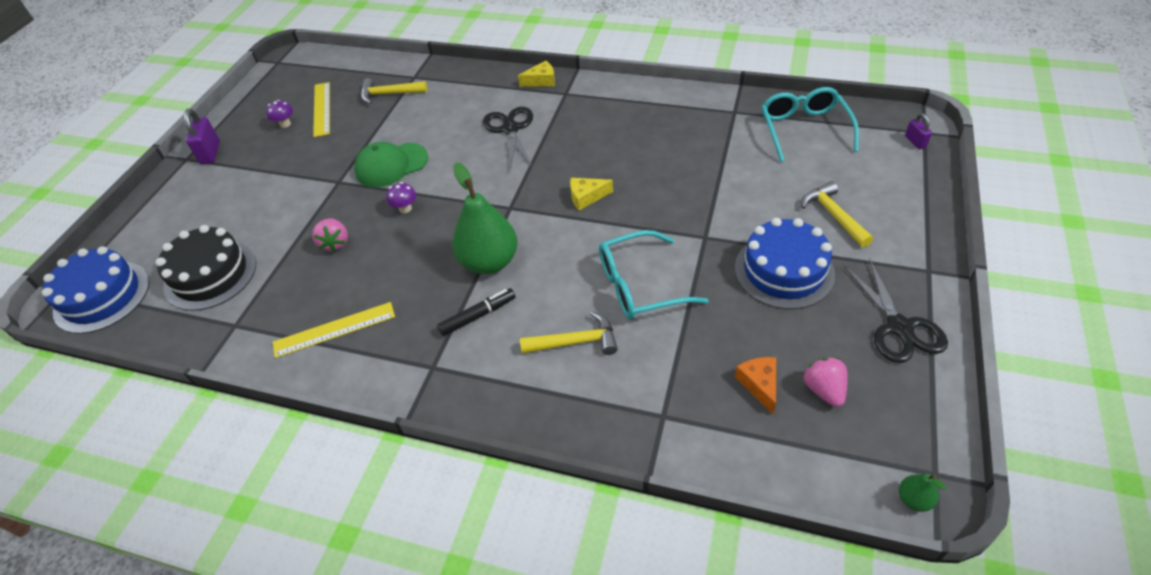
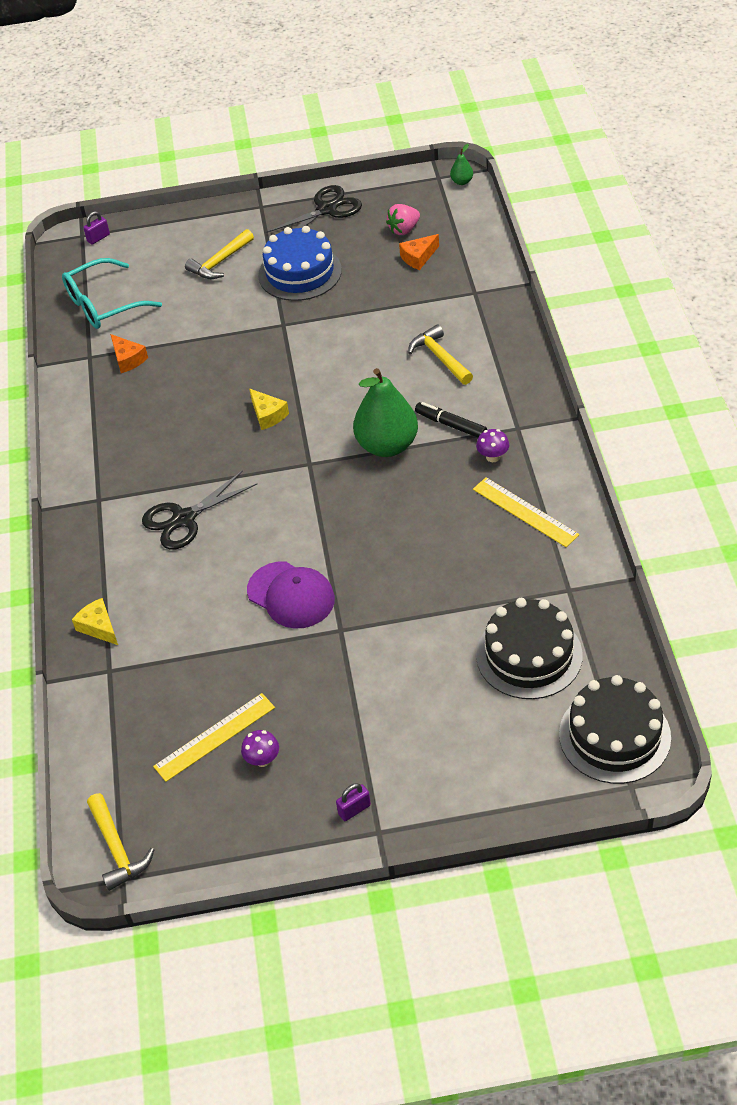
camera: 115 degrees left, 0 degrees up
blue cake [42,246,150,334] -> black cake [559,675,671,784]
purple padlock [184,109,220,164] -> purple padlock [336,783,371,821], size x0.60
pink strawberry [312,218,348,252] -> none
green cap [354,142,428,187] -> purple cap [247,561,335,629]
yellow hammer [361,78,427,104] -> yellow hammer moved to [87,793,154,891]
purple mushroom [386,182,416,213] -> purple mushroom moved to [476,429,509,462]
yellow cheese [518,61,555,87] -> yellow cheese moved to [72,598,118,645]
turquoise glasses [599,230,709,320] -> none
none -> orange cheese [110,334,148,373]

